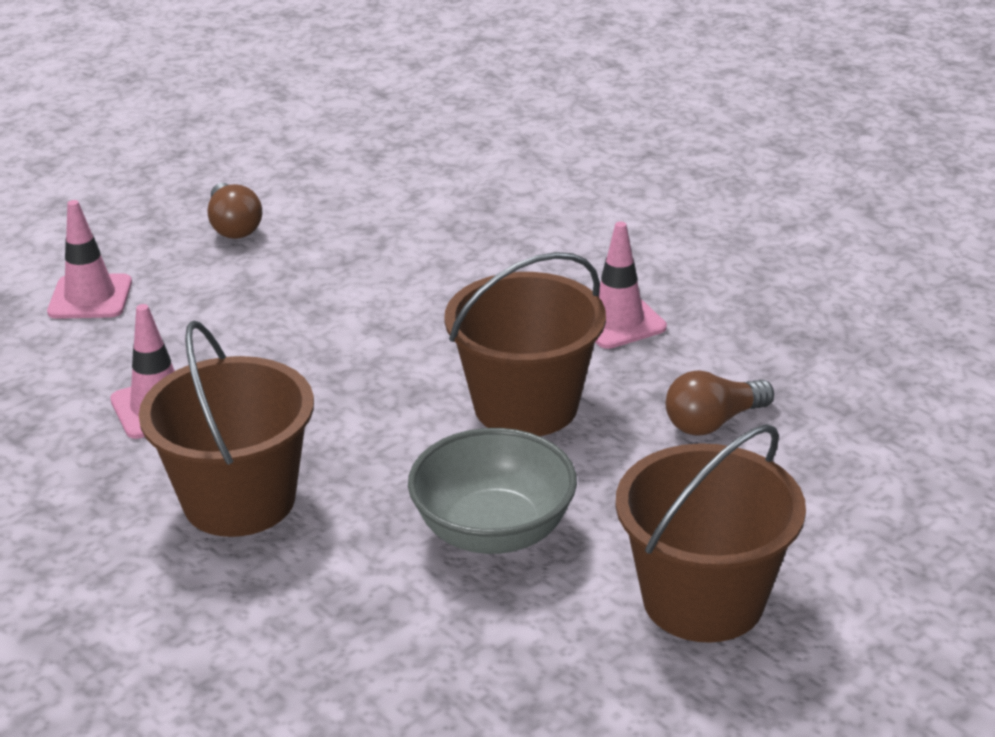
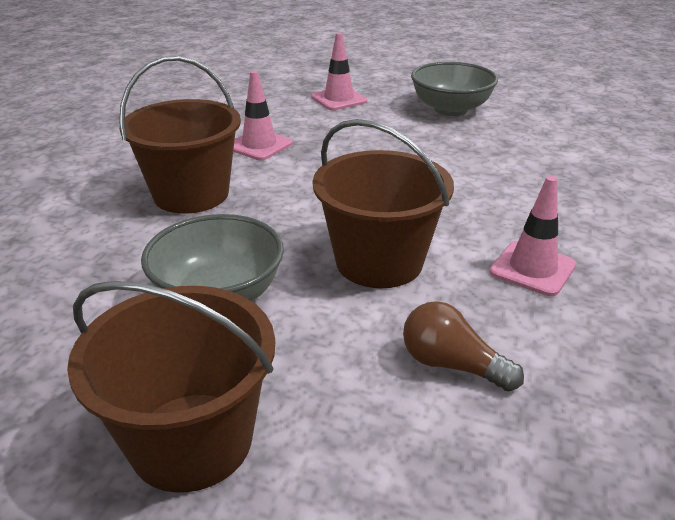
camera: 60 degrees right, 0 degrees up
brown light bulb [207,183,262,239] -> grey bowl [411,62,498,116]

